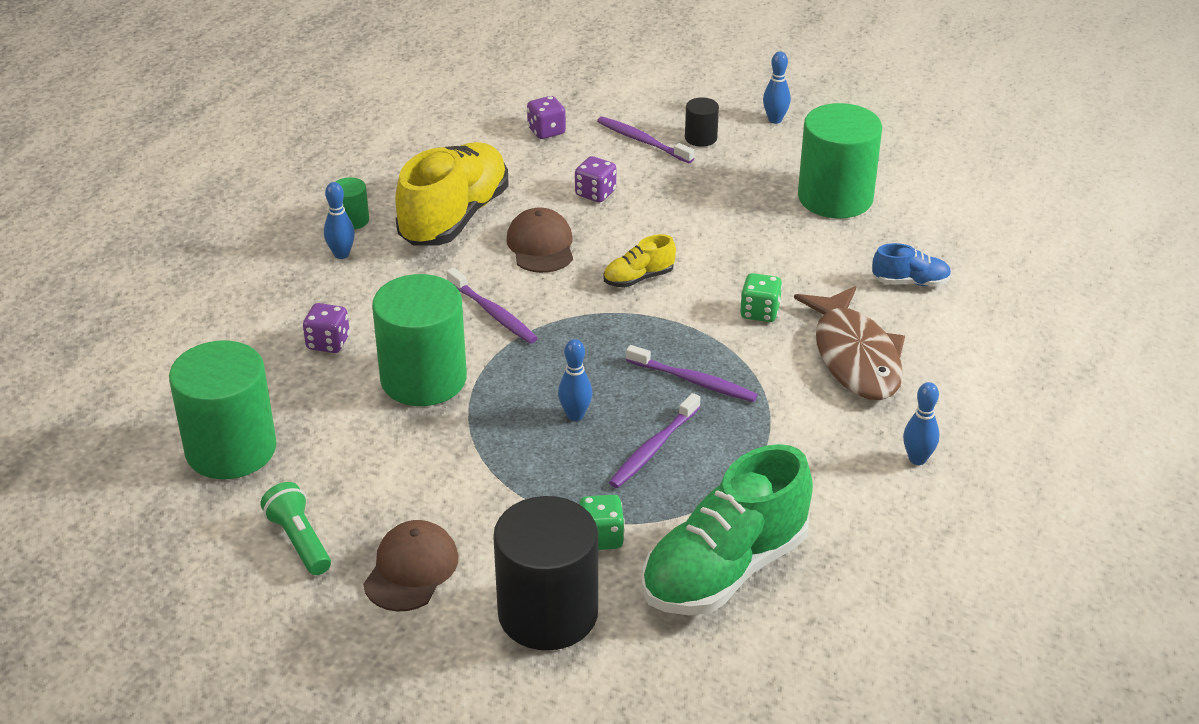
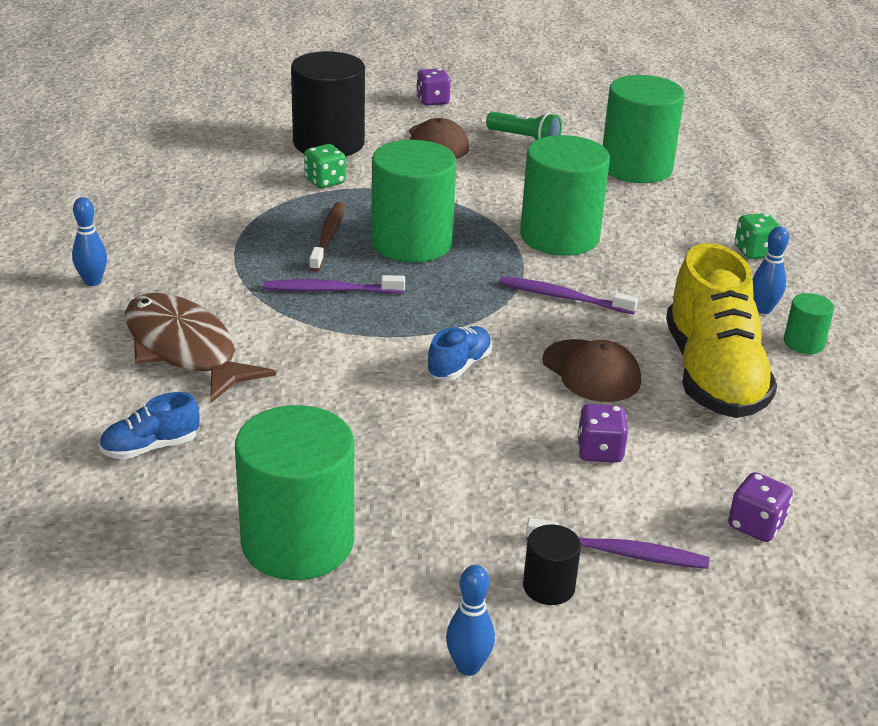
camera: 150 degrees right, 5 degrees down
purple dice [303,303,350,353] -> purple dice moved to [416,68,451,106]
blue bowling pin [558,339,592,421] -> green cylinder [371,140,456,262]
yellow shoe [603,234,676,288] -> blue shoe [427,326,492,380]
purple toothbrush [609,393,700,488] -> brown toothbrush [309,202,345,272]
green shoe [642,444,813,615] -> none
green dice [740,273,782,322] -> green dice moved to [734,213,782,259]

